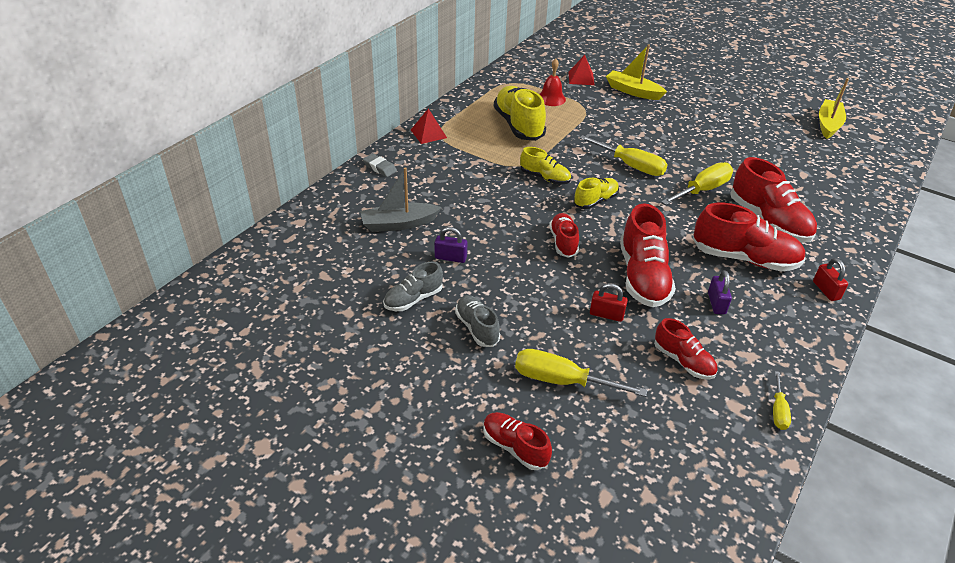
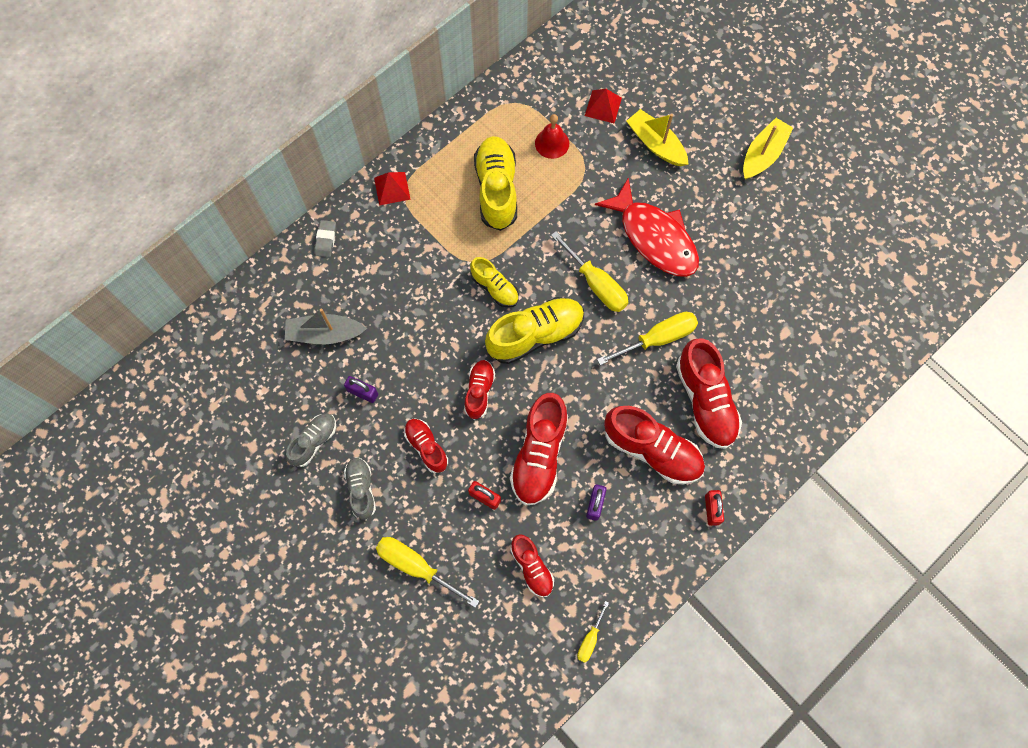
camera: 15 degrees right, 30 degrees up
grey eraser [363,153,397,177] -> grey eraser turned 45 degrees clockwise [315,220,336,257]
grey shoe [383,262,443,311] -> grey shoe turned 150 degrees clockwise [286,414,336,467]
red shoe [483,412,552,470] -> red shoe moved to [404,418,448,473]
yellow shoe [573,177,619,209] -> yellow shoe [485,297,584,364], size x1.73
yellow boat [819,78,849,139] -> yellow boat moved to [743,118,793,180]
none -> red fish [595,178,699,277]

